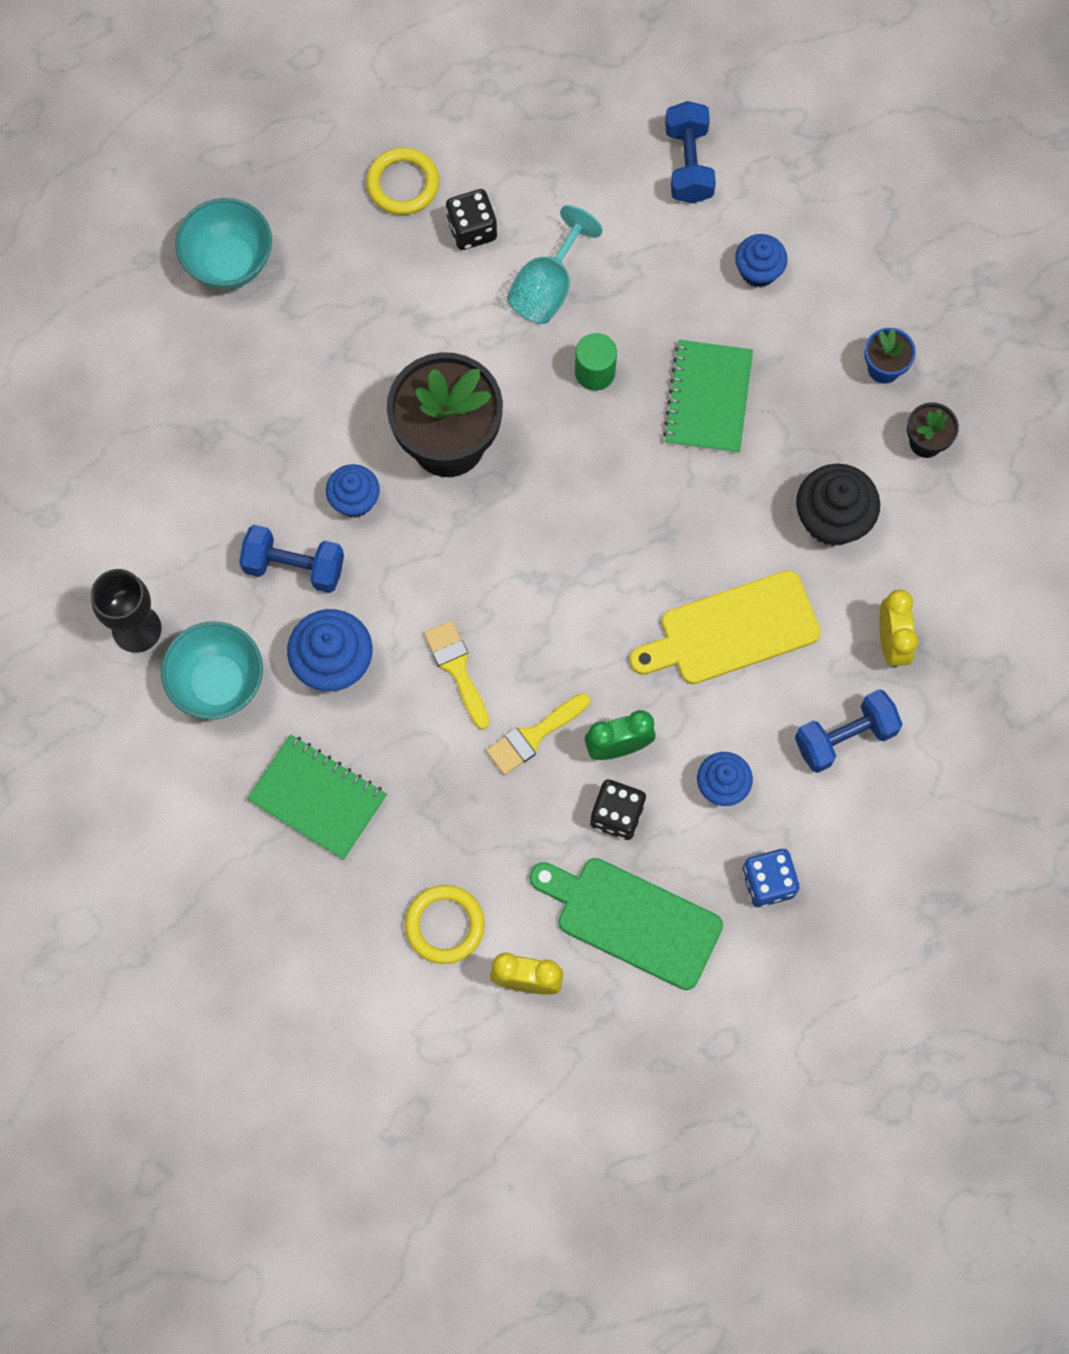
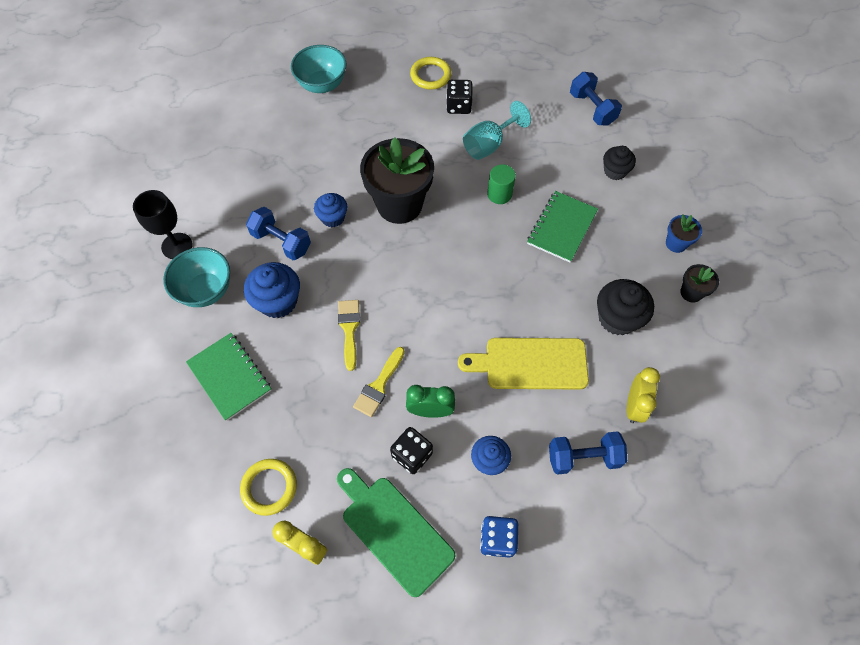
camera: 20 degrees right, 10 degrees down
yellow brush [486,693,590,775] -> yellow brush turned 45 degrees counterclockwise [353,347,405,417]
blue dumbbell [665,101,716,204] -> blue dumbbell turned 45 degrees counterclockwise [570,72,622,126]
blue cupcake [735,234,788,287] -> black cupcake [603,146,636,180]

